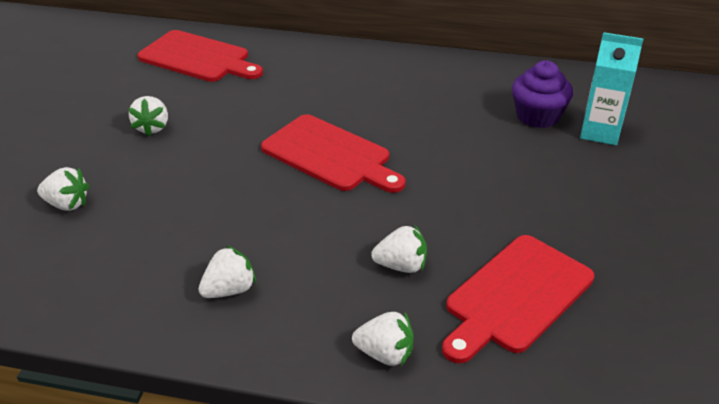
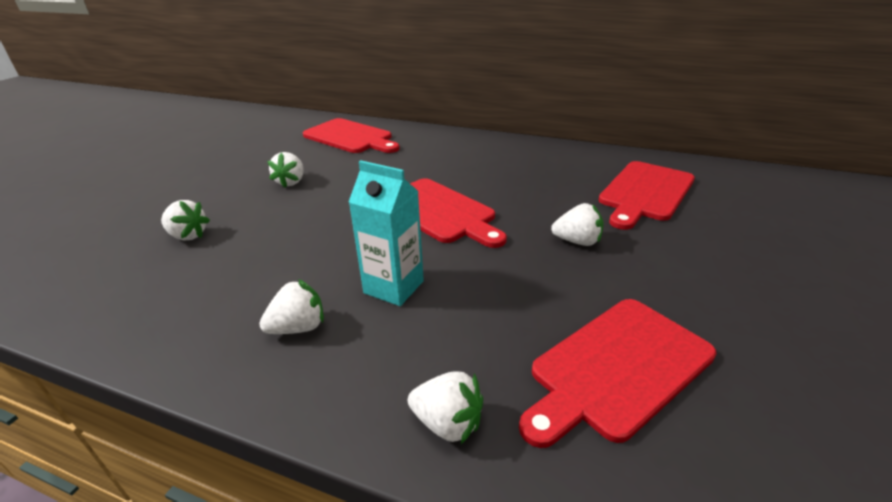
camera: 10 degrees right, 5 degrees down
white strawberry [371,225,427,273] -> white strawberry moved to [551,203,604,246]
purple cupcake [512,61,573,128] -> red cutting board [599,161,695,230]
turquoise carton [580,32,643,145] -> turquoise carton moved to [349,160,424,306]

